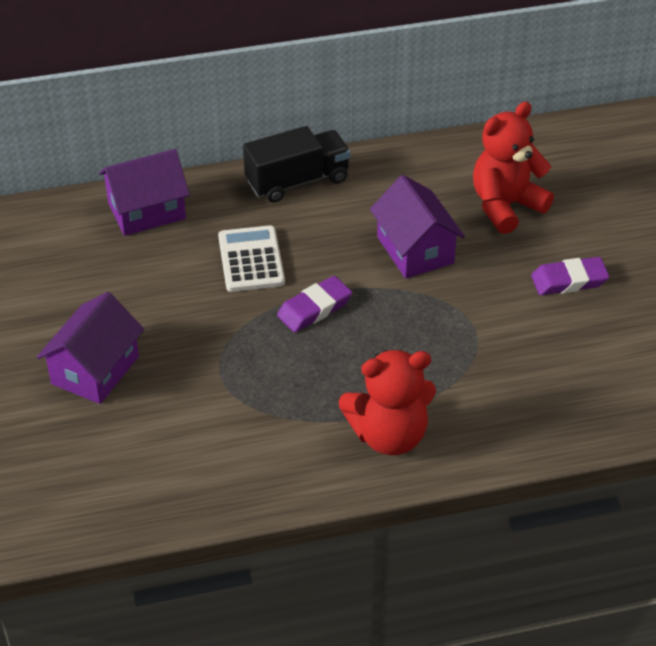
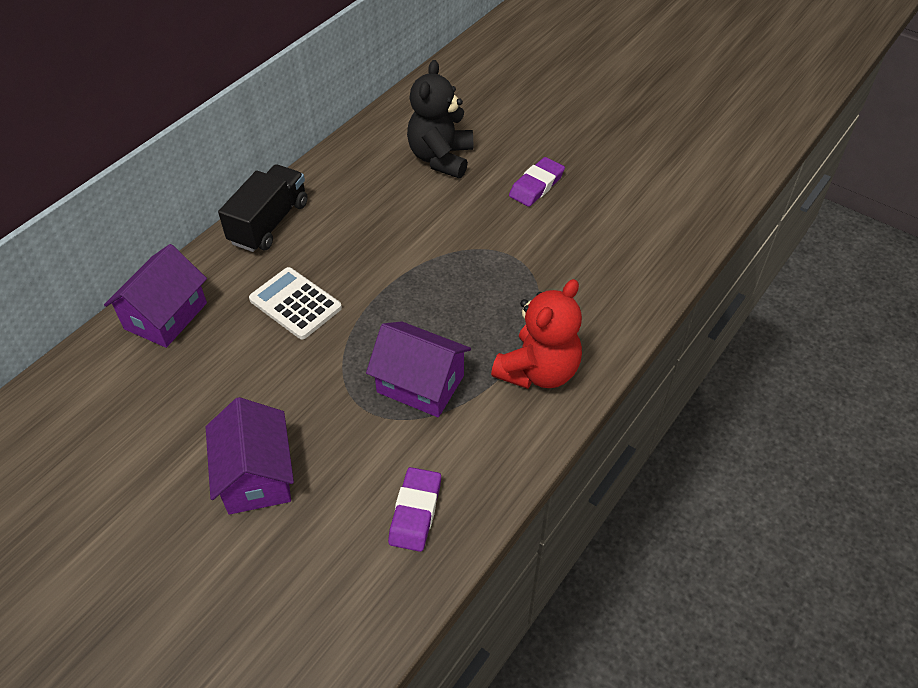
camera: 40 degrees left, 5 degrees up
purple eraser [277,276,352,332] -> purple eraser moved to [388,467,441,552]
purple house [370,175,465,279] -> purple house moved to [366,321,471,417]
red teddy bear [473,102,554,234] -> black teddy bear [407,60,473,178]

